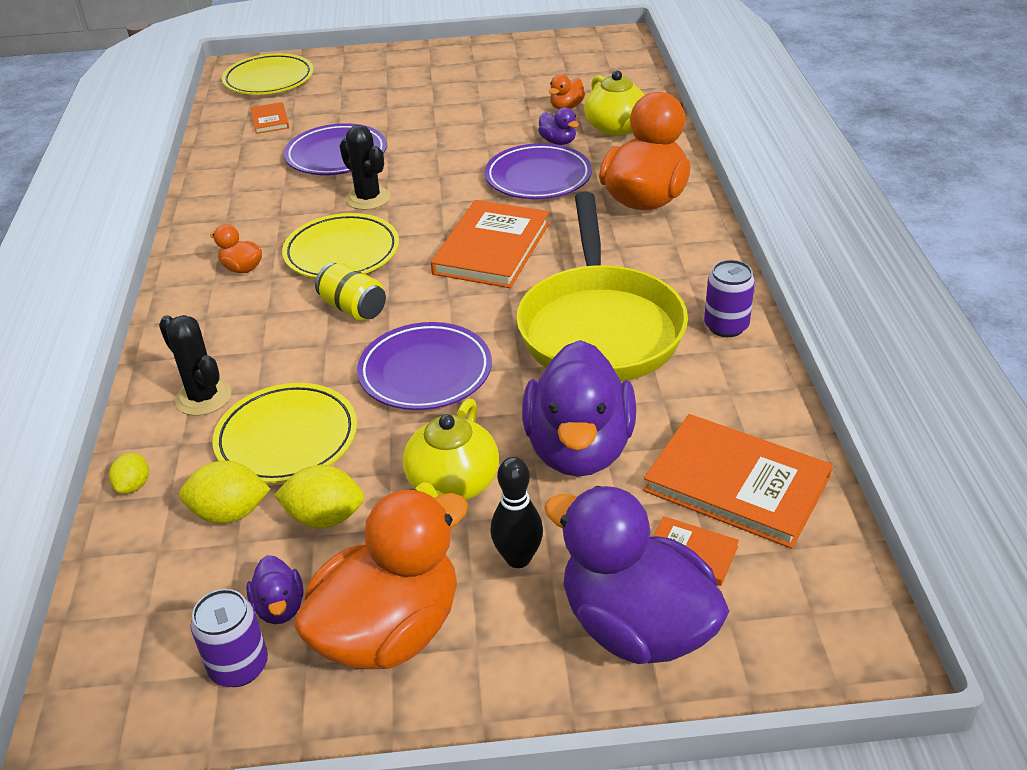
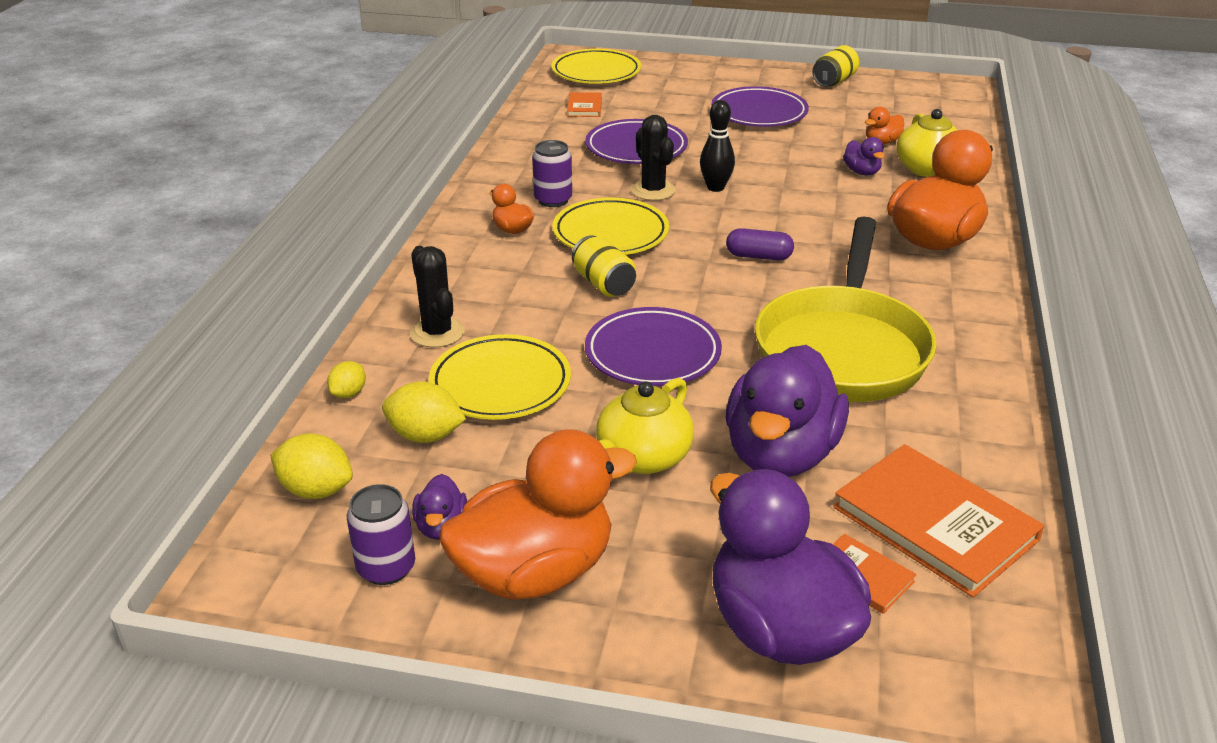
camera: 15 degrees right, 5 degrees down
yellow lemon [274,465,364,528] -> yellow lemon moved to [270,433,353,499]
orange book [431,200,550,288] -> purple capsule [726,228,794,260]
purple plate [485,143,592,199] -> purple plate moved to [711,86,809,127]
black bowling pin [490,457,543,568] -> black bowling pin moved to [700,100,735,192]
purple can [704,260,755,337] -> purple can moved to [532,140,572,207]
none -> yellow can [812,45,859,87]

